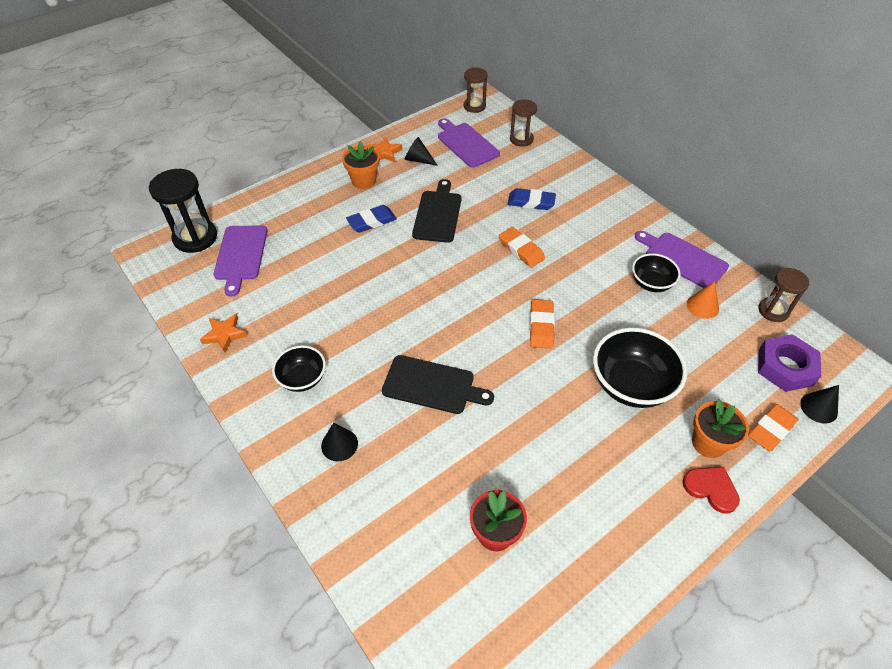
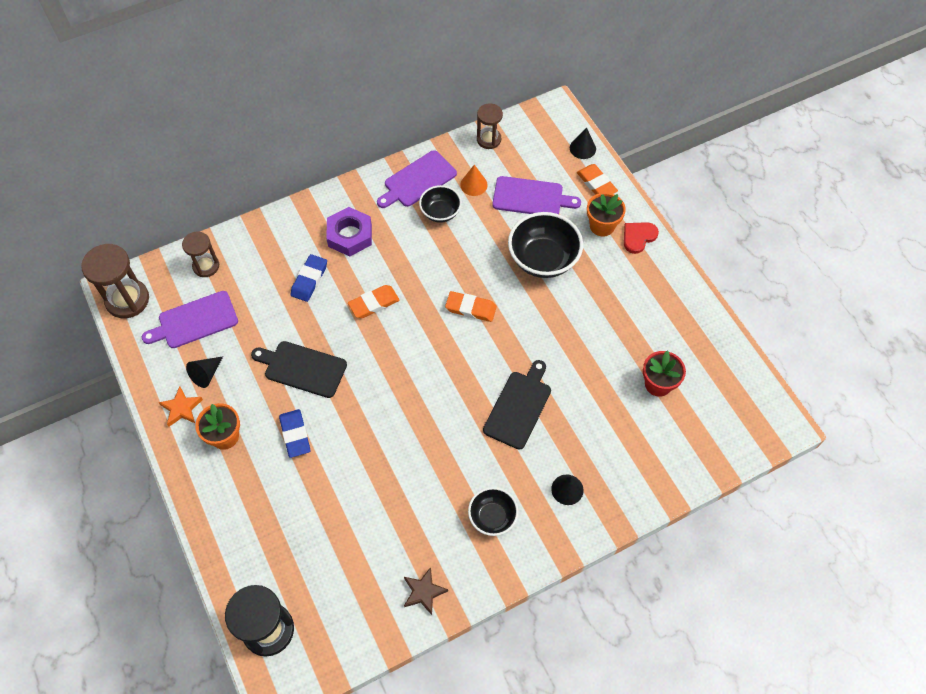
camera: 80 degrees left, 10 degrees up
orange star [200,314,248,353] -> brown star [404,567,448,615]
purple cutting board [214,225,268,297] -> purple cutting board moved to [492,176,581,214]
brown hourglass [464,67,488,113] -> brown hourglass [81,244,149,318], size x1.61
purple nut [758,334,821,392] -> purple nut moved to [326,207,372,256]

